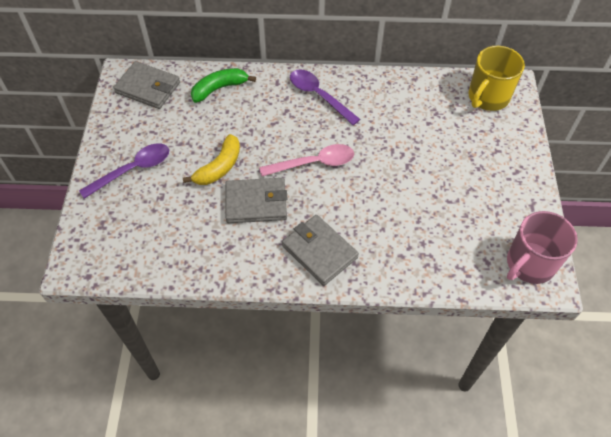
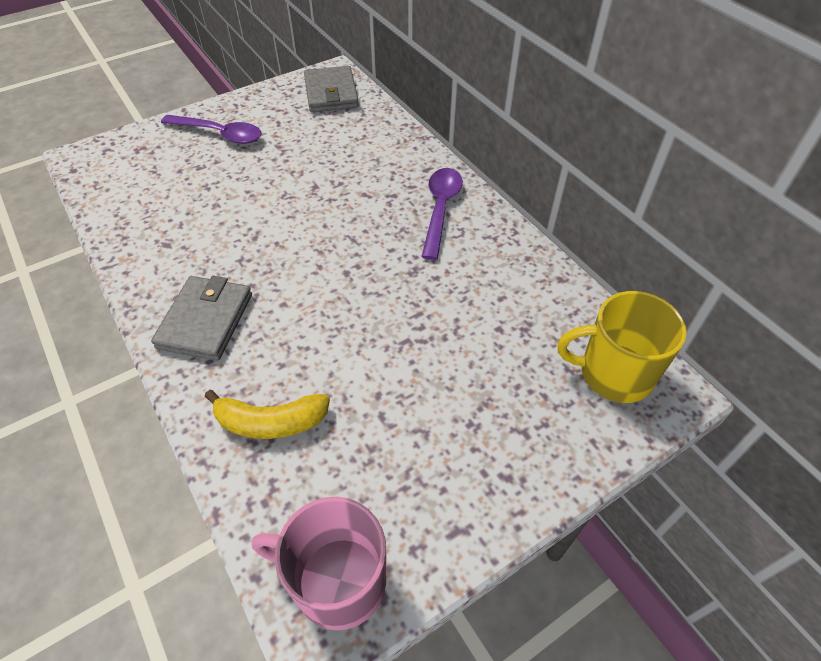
camera: 55 degrees right, 5 degrees down
yellow banana [183,134,240,185] -> yellow banana moved to [205,390,330,439]
green banana [191,68,256,103] -> none
grey wallet [225,178,288,223] -> none
pink spoon [259,144,354,177] -> none

